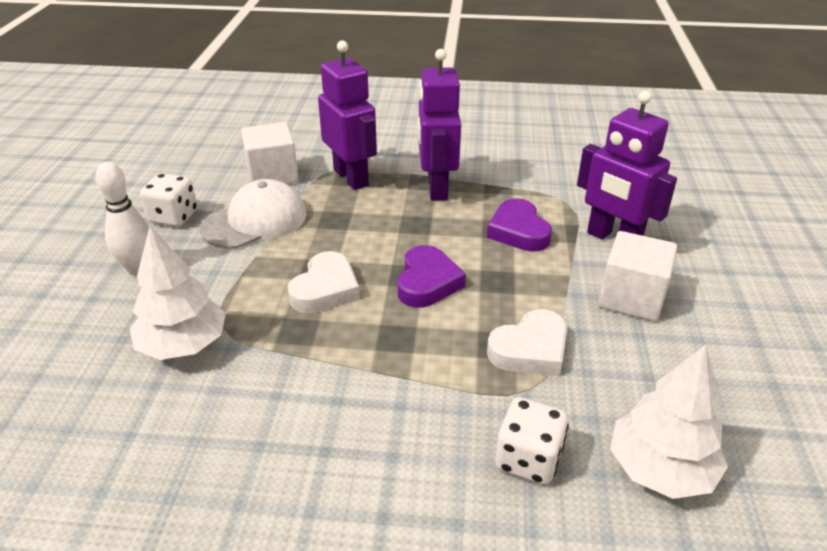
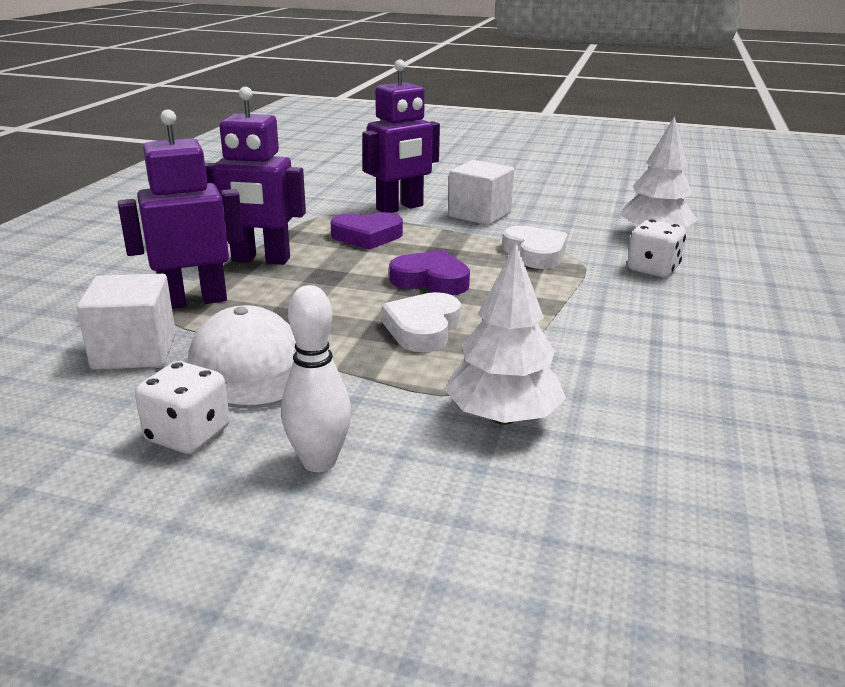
camera: 80 degrees left, 10 degrees down
white heart [288,251,360,313] -> white heart turned 105 degrees counterclockwise [382,292,461,352]

